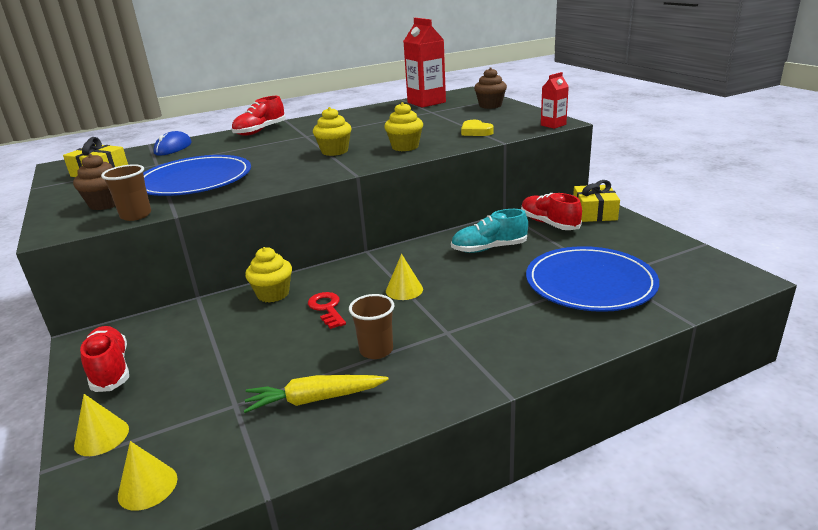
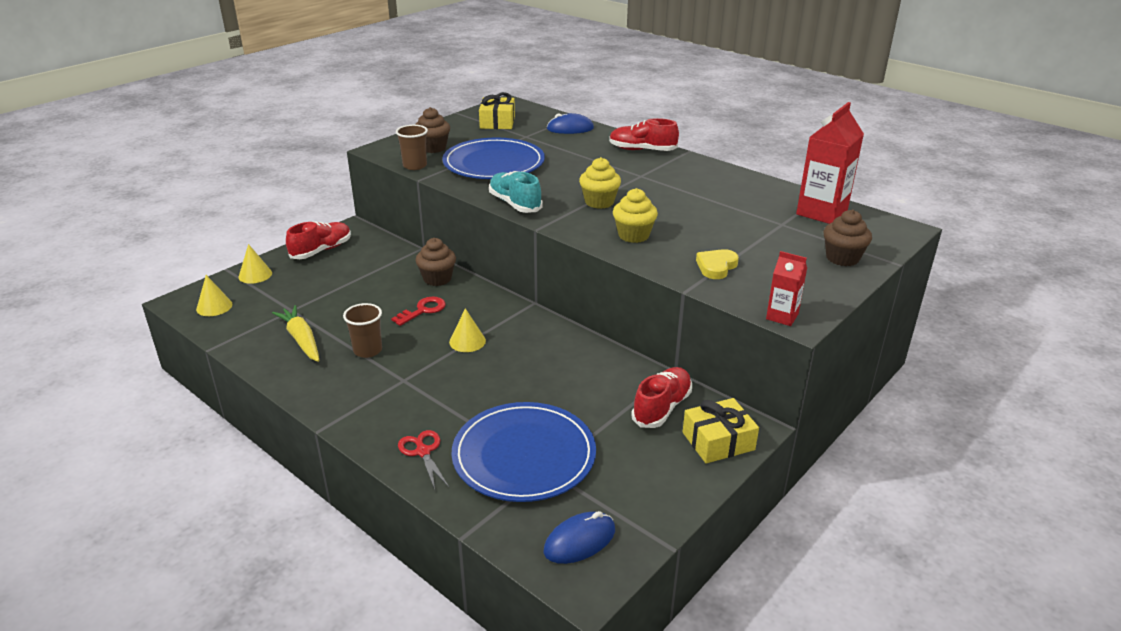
camera: 65 degrees right, 5 degrees up
yellow cupcake [245,247,292,303] -> brown cupcake [416,238,456,286]
turquoise shoe [451,209,528,253] -> turquoise shoe moved to [489,171,542,213]
none -> red scissors [398,430,449,489]
none -> blue mouse [544,511,615,564]

